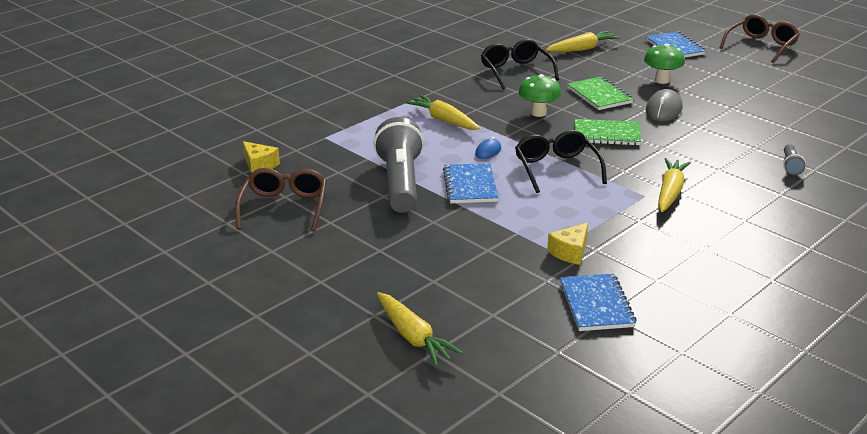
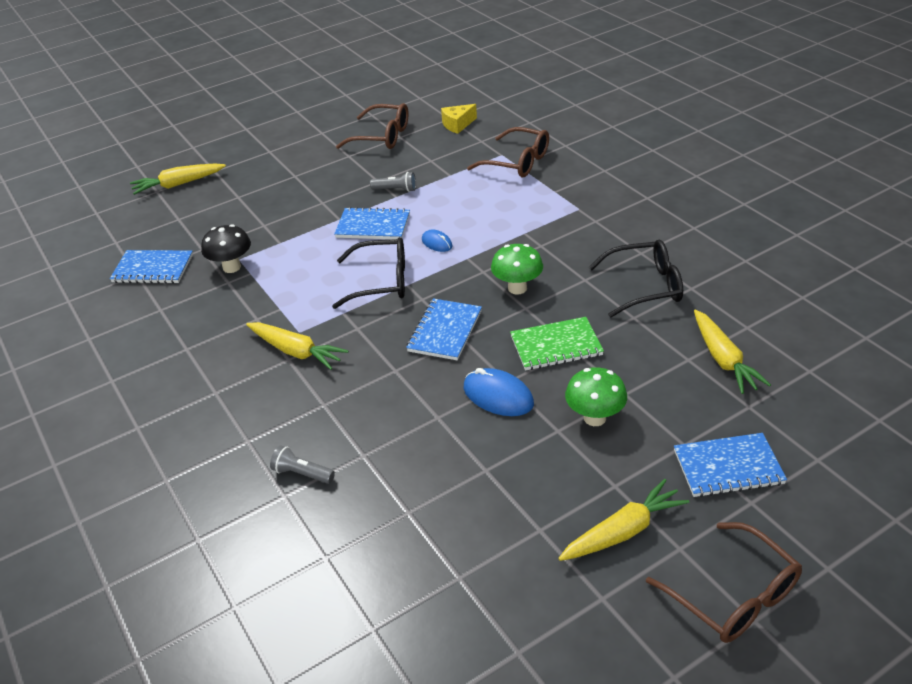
camera: 105 degrees right, 10 degrees up
grey flashlight [373,117,424,213] -> grey flashlight [370,172,416,192], size x0.41
yellow carrot [405,95,480,130] -> yellow carrot moved to [558,479,689,561]
yellow cheese [547,223,588,265] -> black mushroom [201,224,251,273]
green notebook [575,119,641,146] -> blue notebook [406,299,482,360]
grey mouse [646,89,682,121] -> blue mouse [464,368,534,416]
none -> brown glasses [467,127,549,178]

